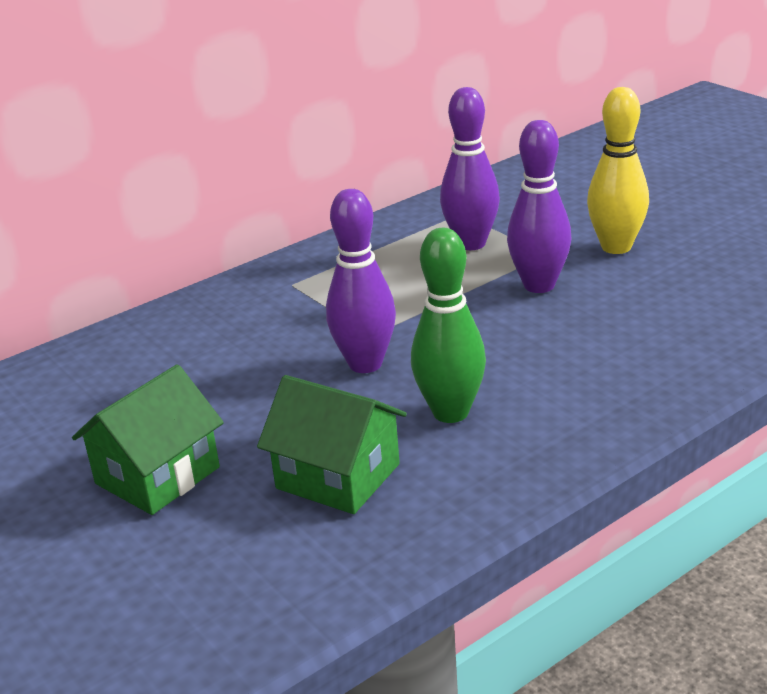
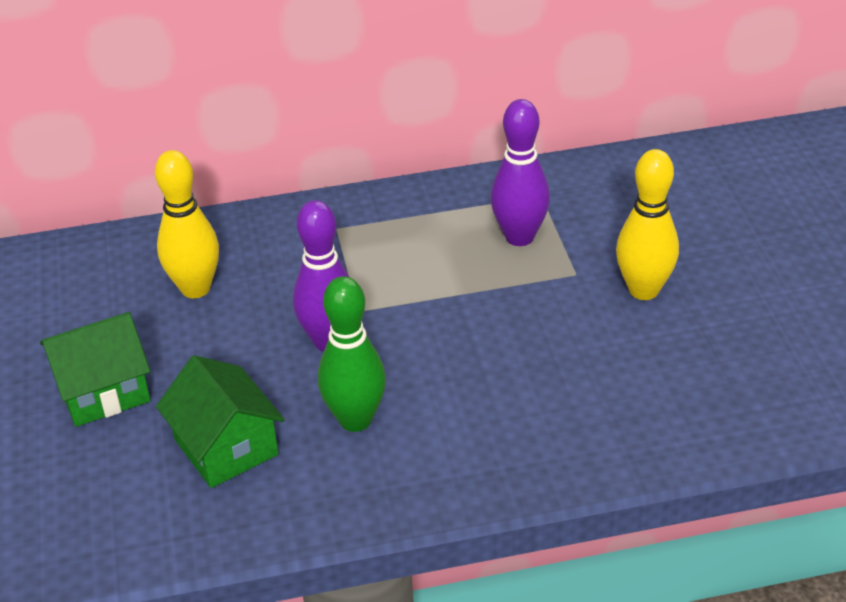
camera: 25 degrees right, 10 degrees up
purple bowling pin [507,120,571,293] -> none
none -> yellow bowling pin [155,150,219,298]

